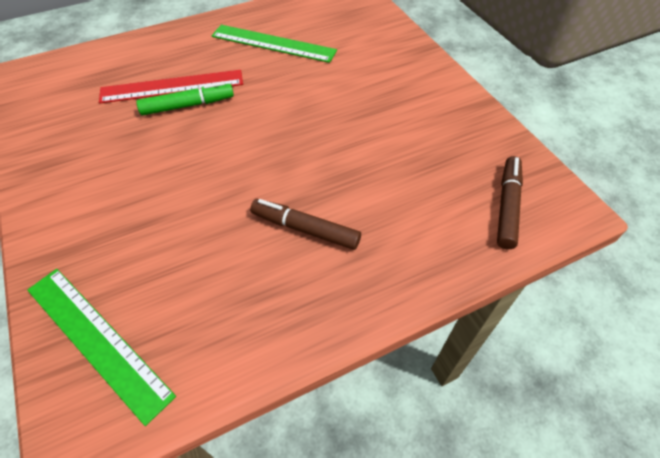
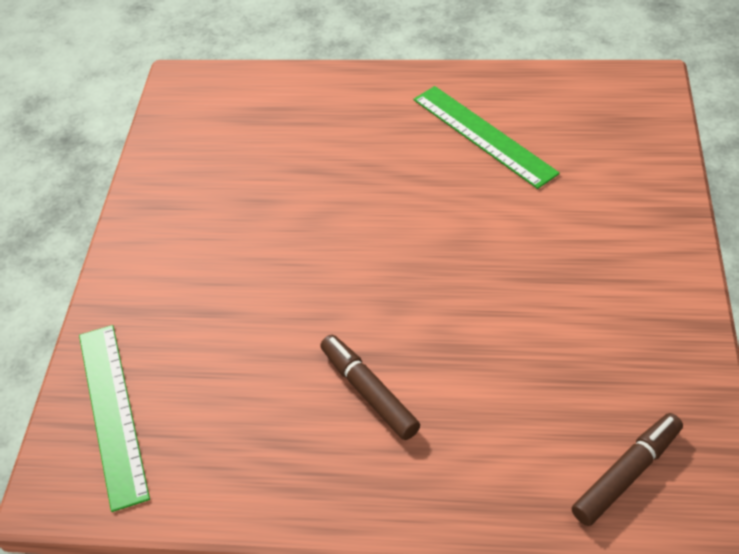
camera: 35 degrees right, 5 degrees down
red ruler [99,70,243,103] -> none
green marker [136,82,234,115] -> none

